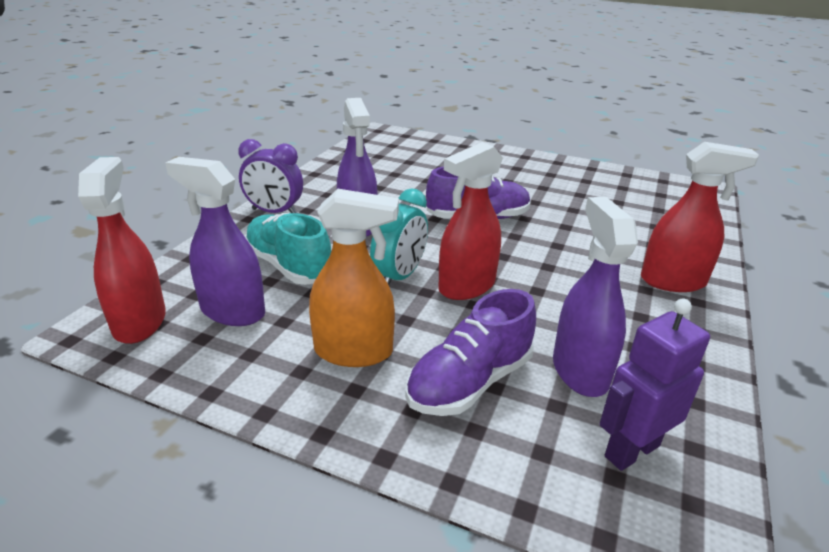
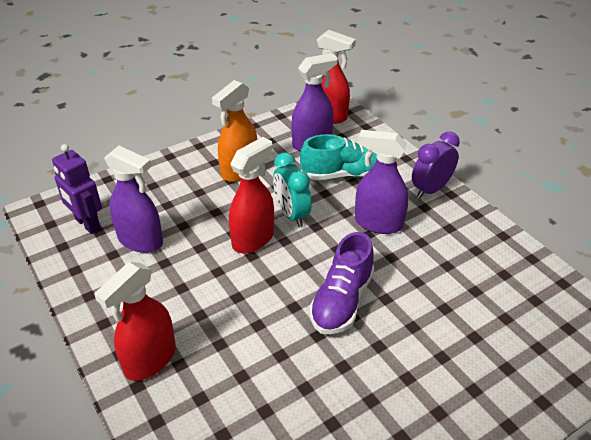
camera: 125 degrees right, 10 degrees up
purple shoe [405,289,536,416] -> none
red spray bottle [438,142,503,300] -> red spray bottle turned 45 degrees clockwise [229,137,274,254]
purple robot [599,298,710,471] -> purple robot turned 135 degrees clockwise [52,144,102,234]

